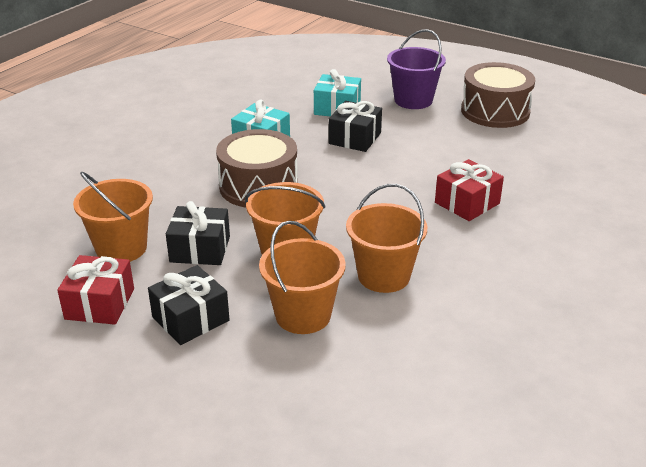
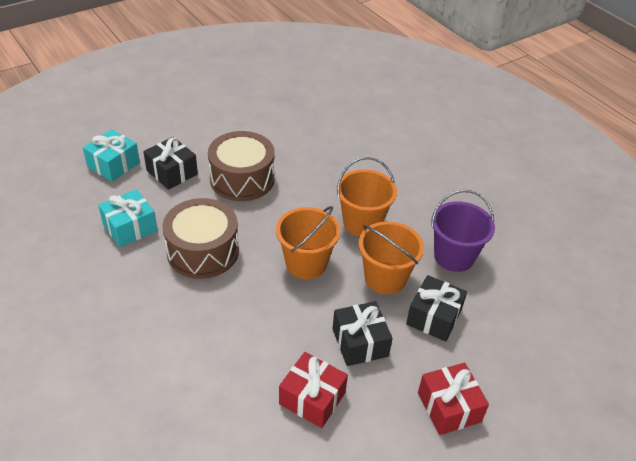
camera: 70 degrees left, 10 degrees up
orange bucket [73,172,153,262] -> none
black gift [166,201,230,265] -> black gift moved to [406,275,467,342]
purple bucket [387,29,446,109] -> purple bucket moved to [431,190,495,272]
red gift [435,159,504,221] -> red gift moved to [418,363,489,435]
brown drum [461,62,535,128] -> brown drum moved to [208,131,275,201]

